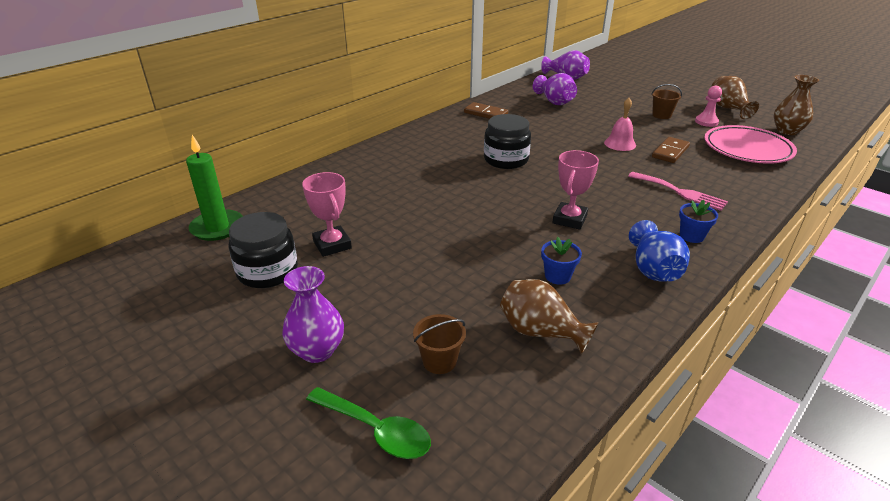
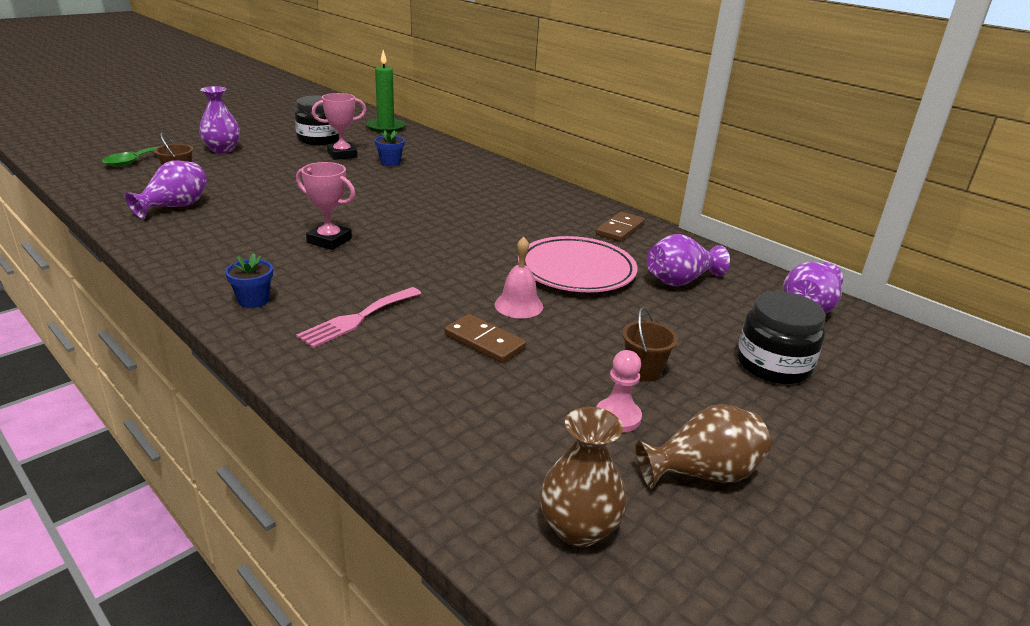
camera: 90 degrees right, 5 degrees down
black jar [484,114,531,169] -> black jar moved to [737,291,826,384]
brown vase [500,279,599,355] -> purple vase [125,160,207,219]
blue flower pot [541,237,582,285] -> blue flower pot moved to [375,130,405,166]
blue vase [629,220,690,282] -> none
pink plate [704,125,797,164] -> pink plate moved to [518,236,638,292]

